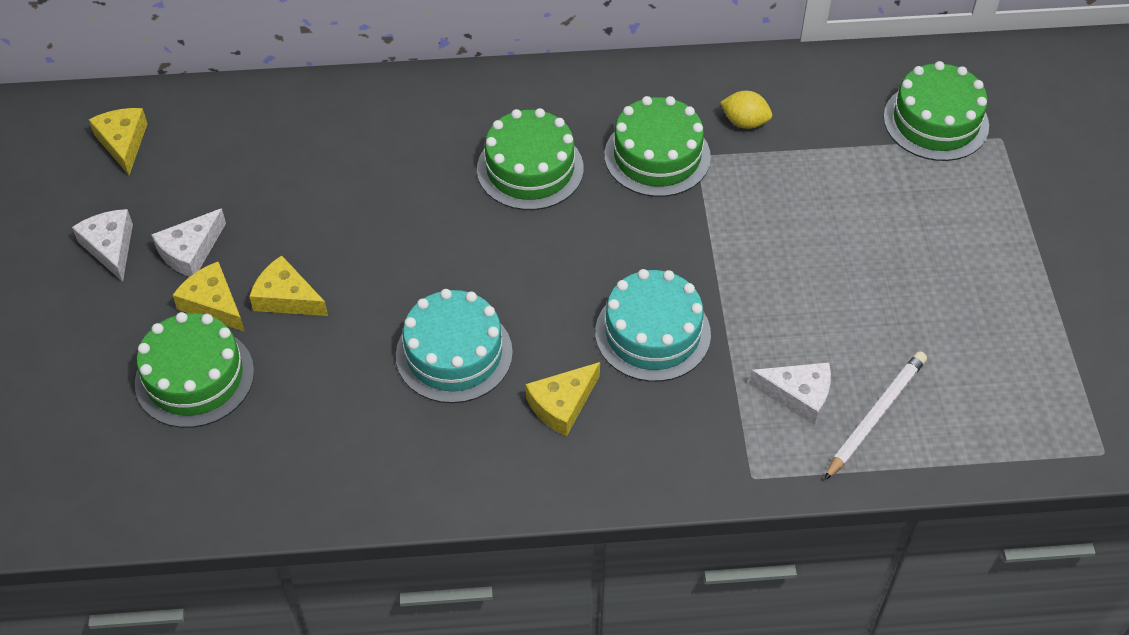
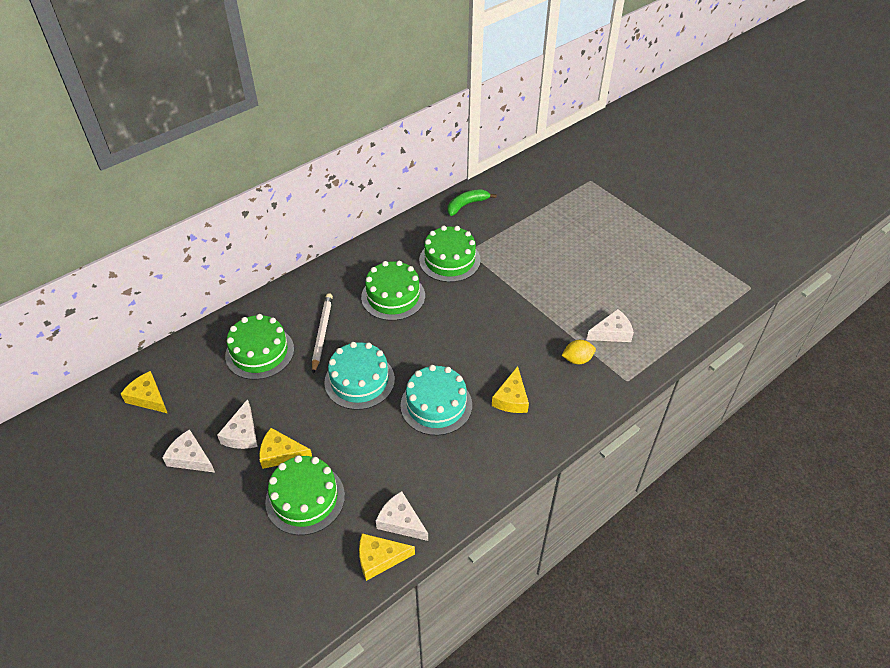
camera: 35 degrees left, 5 degrees down
yellow cheese [249,255,328,316] -> yellow cheese moved to [359,533,415,581]
turquoise cake [595,269,711,382] -> turquoise cake moved to [324,342,395,410]
yellow lemon [720,91,772,129] -> yellow lemon moved to [562,340,596,364]
white pencil [824,351,927,481] -> white pencil moved to [312,293,333,374]
green cake [884,61,989,161] -> green cake moved to [225,314,294,380]
none -> white cheese [376,491,428,541]
none -> green banana [448,189,497,216]

